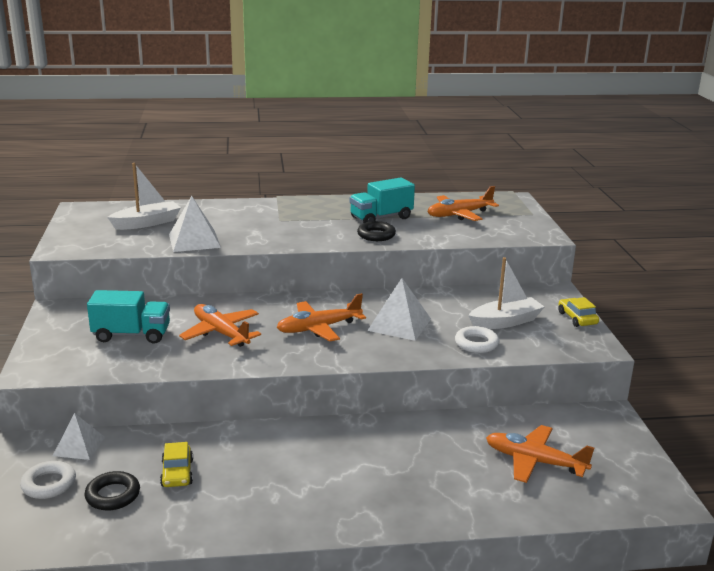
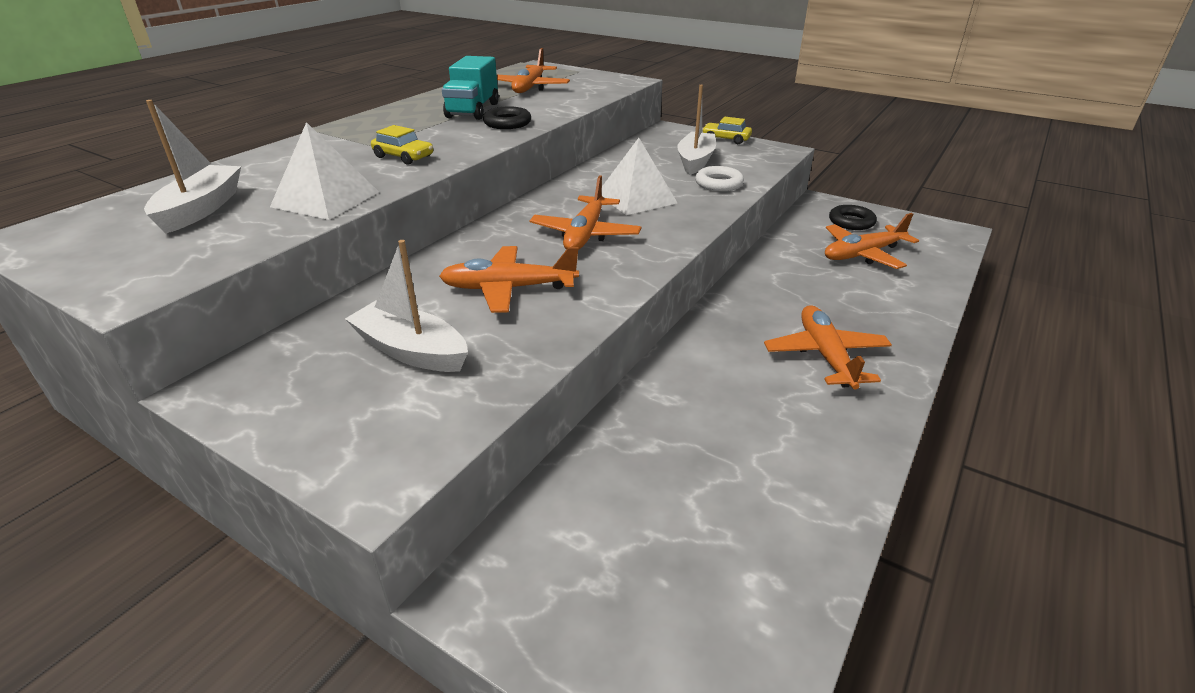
camera: 50 degrees left, 10 degrees up
white ring [20,461,76,499] -> none
white pyramid [53,413,105,460] -> none
black ring [85,471,140,511] -> black ring moved to [829,205,877,230]
turquoise truck [87,290,170,344] -> white boat [345,240,468,372]
yellow car [160,442,193,487] -> yellow car moved to [371,125,433,165]
none -> orange plane [764,305,892,390]

